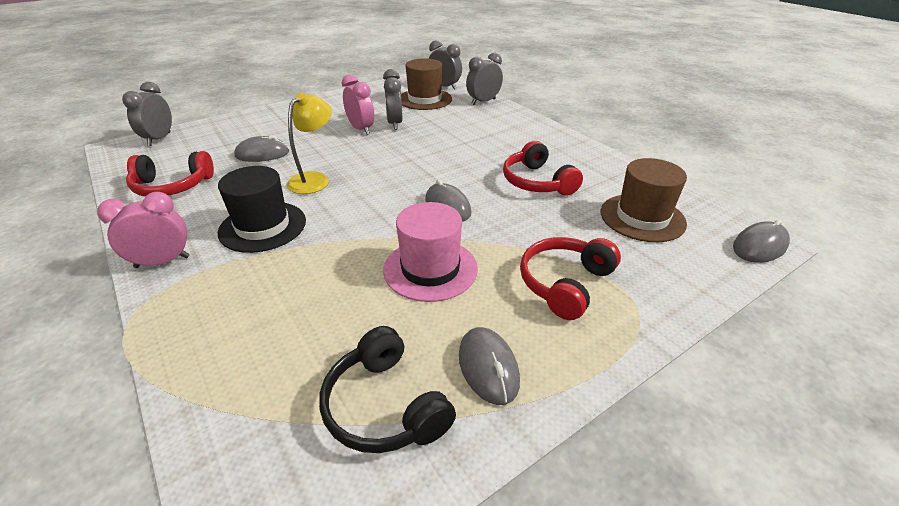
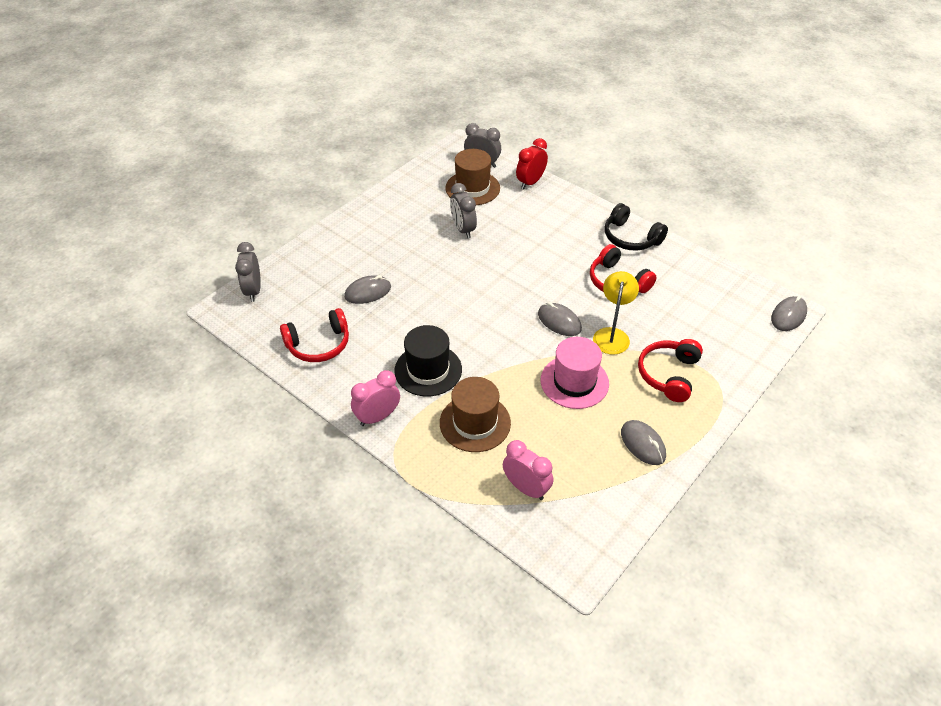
camera: 15 degrees left, 10 degrees up
yellow lamp [287,93,332,194] -> yellow lamp moved to [593,271,639,355]
black headphones [319,326,456,453] -> black headphones moved to [605,203,668,251]
pink clock [342,74,374,135] -> pink clock moved to [503,440,553,500]
grey clock [466,53,503,105] -> red clock [516,138,548,189]
brown hat [601,158,687,242] -> brown hat moved to [440,377,511,452]

